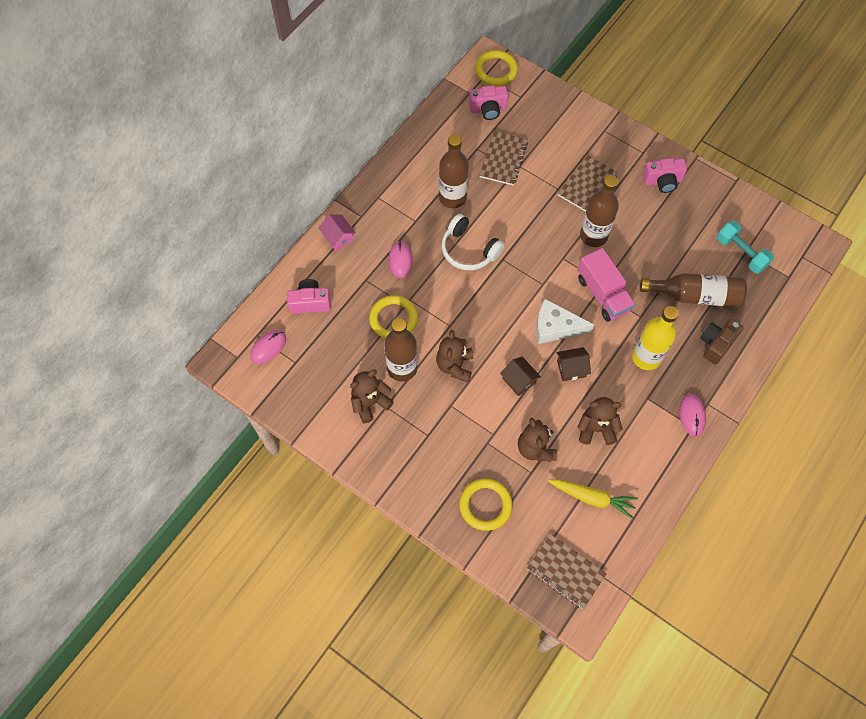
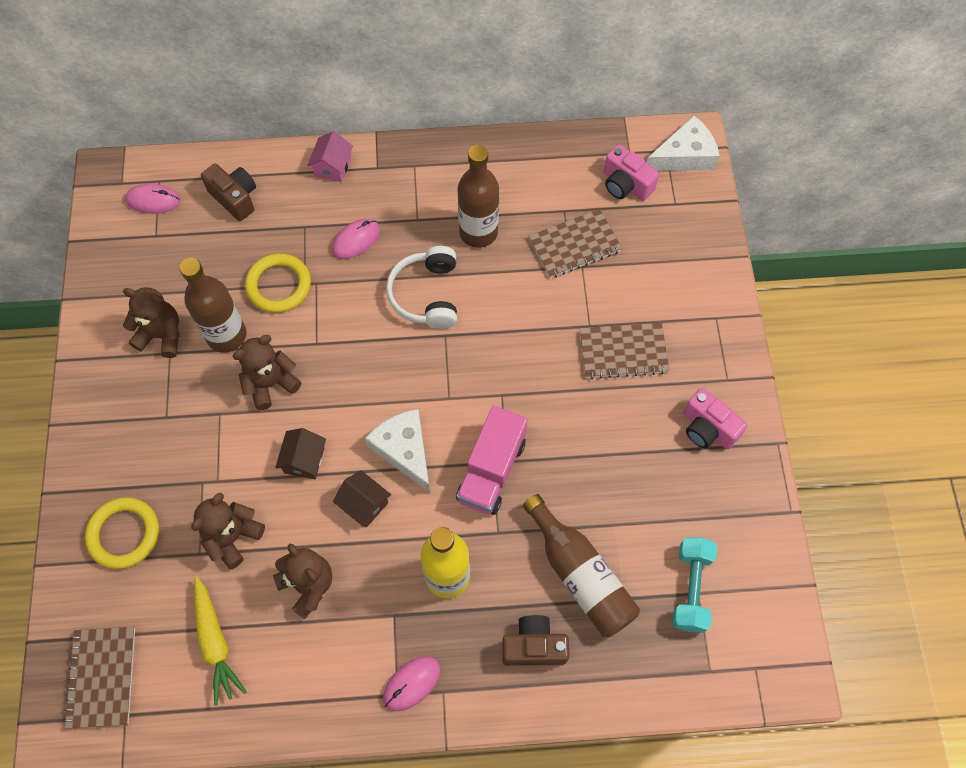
camera: 50 degrees right, 0 degrees up
pink camera [287,279,331,314] -> brown camera [201,164,256,221]
yellow ring [475,50,518,86] -> white cheese [647,116,720,171]
brown bottle [580,175,619,247] -> none

